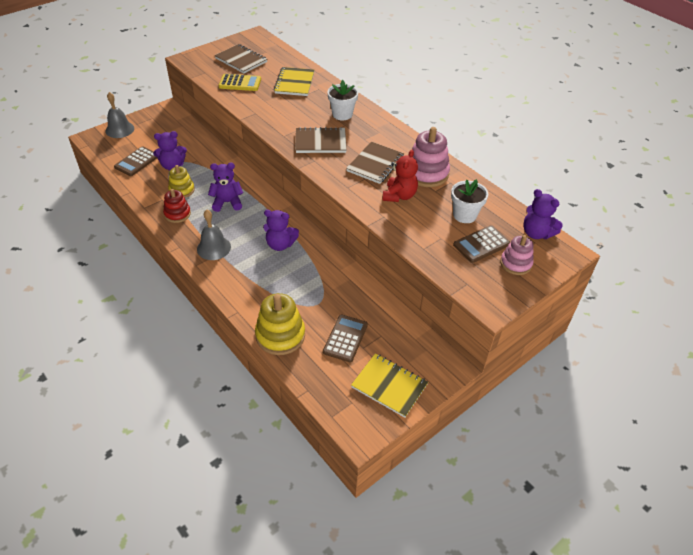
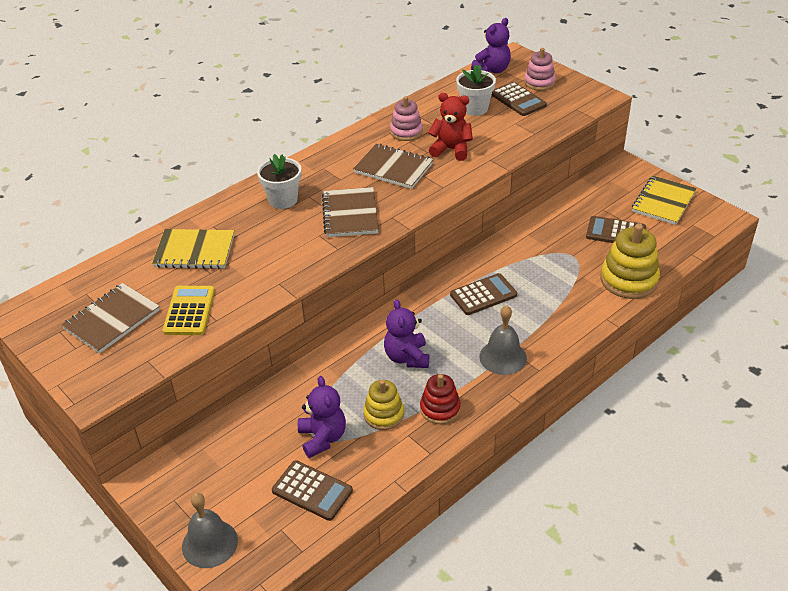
camera: 90 degrees left, 5 degrees down
purple teddy bear [263,210,299,251] -> brown calculator [450,273,517,315]
pink stacking toy [412,127,450,187] -> pink stacking toy [390,96,423,141], size x0.63

